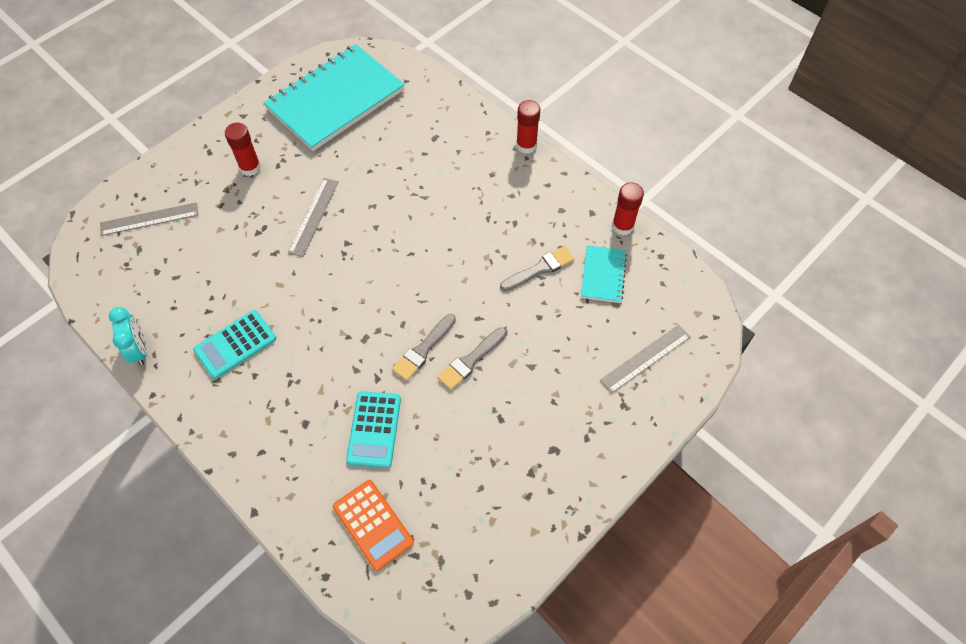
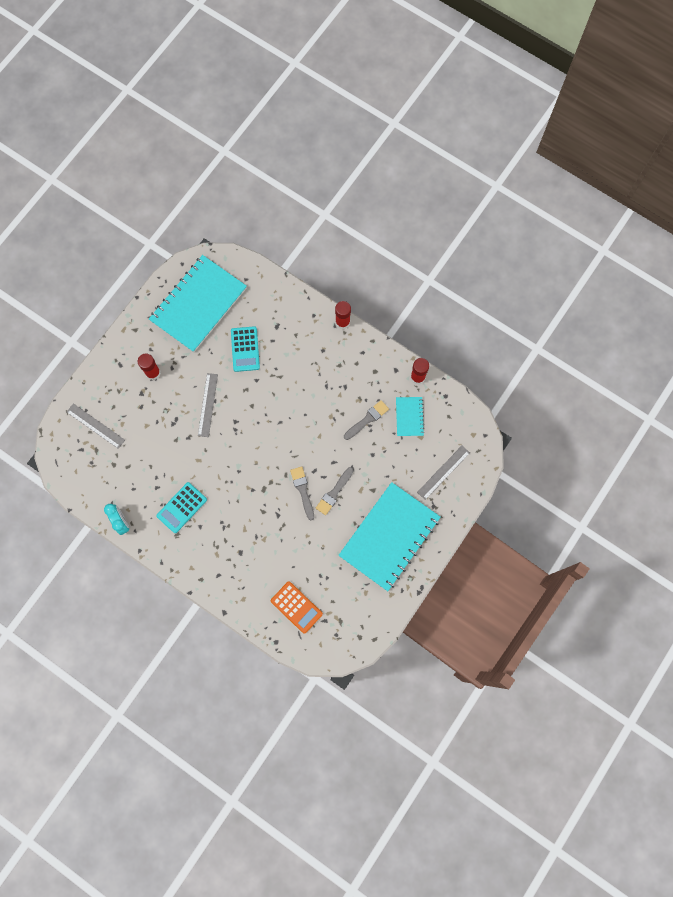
camera: 10 degrees left, 15 degrees up
grey ruler [100,202,198,236] -> grey ruler turned 60 degrees clockwise [67,403,125,449]
turquoise calculator [346,391,401,468] -> turquoise calculator moved to [231,326,260,372]
grey brush [392,314,456,381] -> grey brush turned 135 degrees clockwise [290,466,314,520]
none -> turquoise notebook [338,482,441,591]

